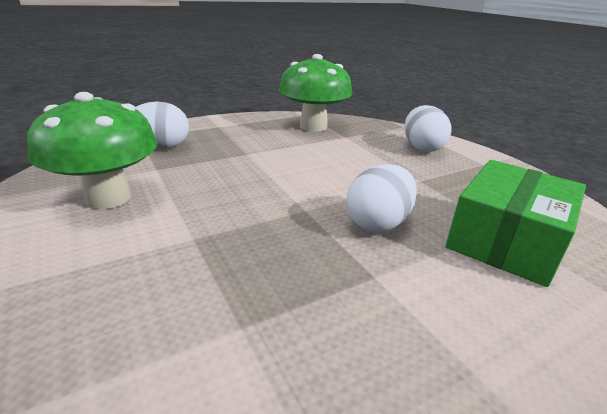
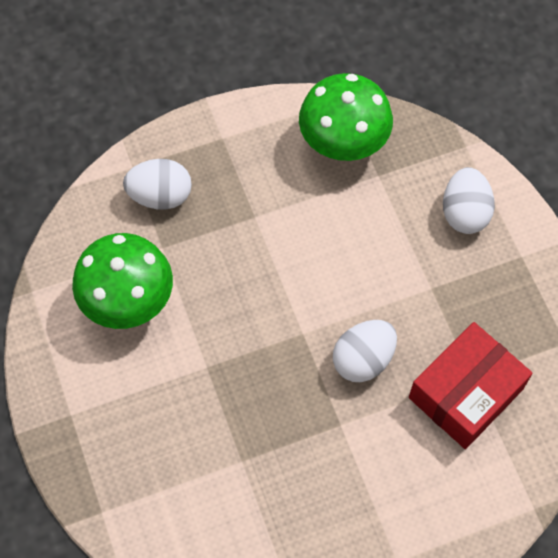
camera: 10 degrees right, 35 degrees up
green box [446,160,586,287] -> red box [409,322,533,449]

